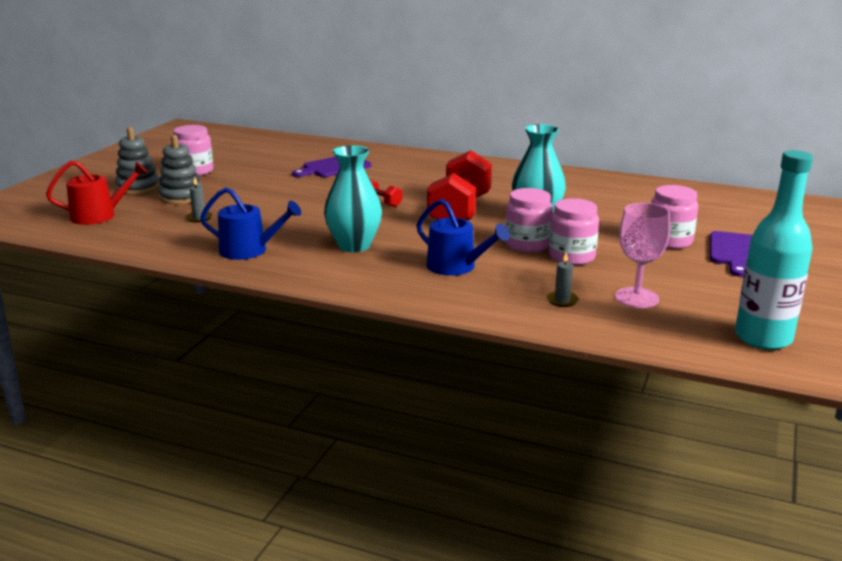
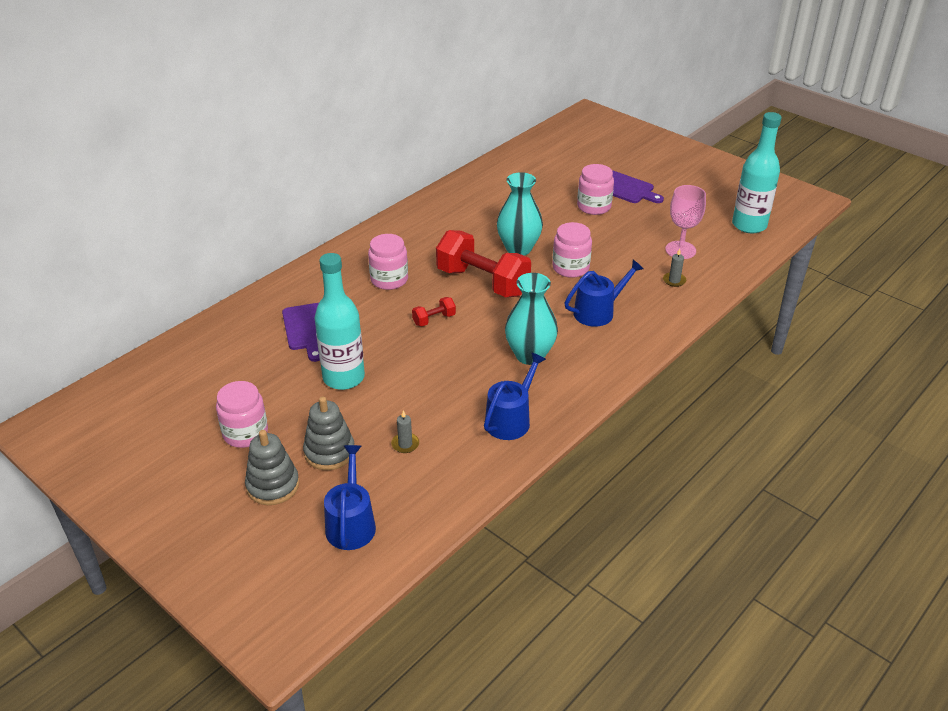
camera: 70 degrees left, 15 degrees up
red watering can [46,161,148,225] -> blue watering can [324,445,376,550]
pink jar [549,198,599,265] -> pink jar moved to [368,234,408,290]
none -> turquoise bottle [315,253,365,390]

